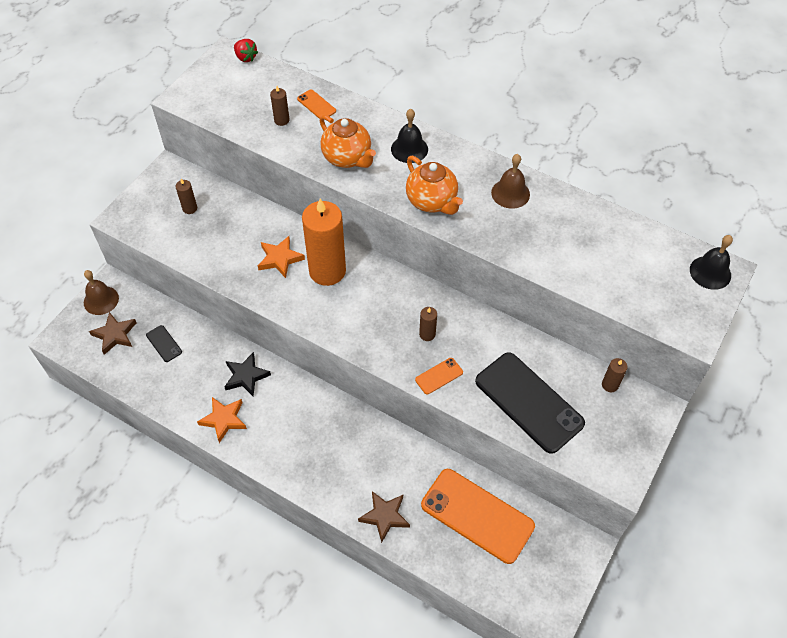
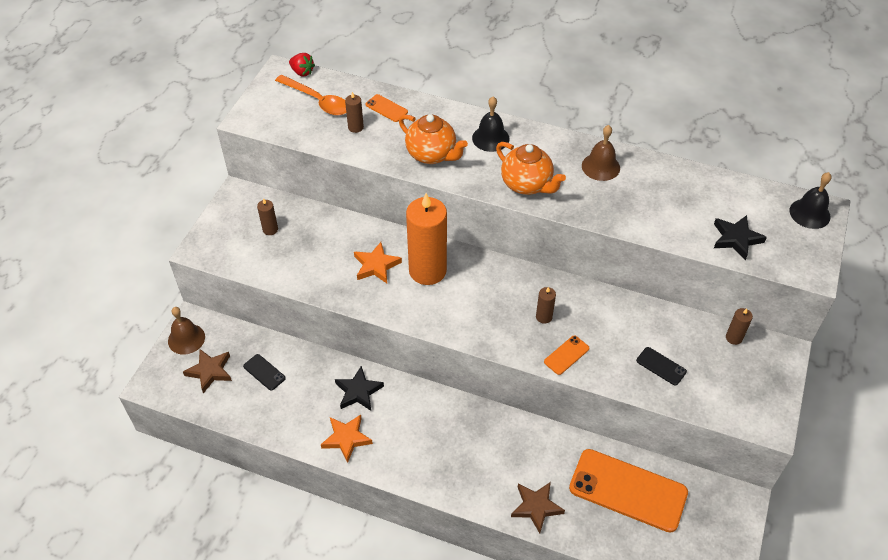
camera: 10 degrees left, 5 degrees down
black phone [475,352,585,454] -> black phone [636,347,687,386], size x0.43
none -> orange spoon [275,75,346,115]
none -> black star [714,215,767,260]

